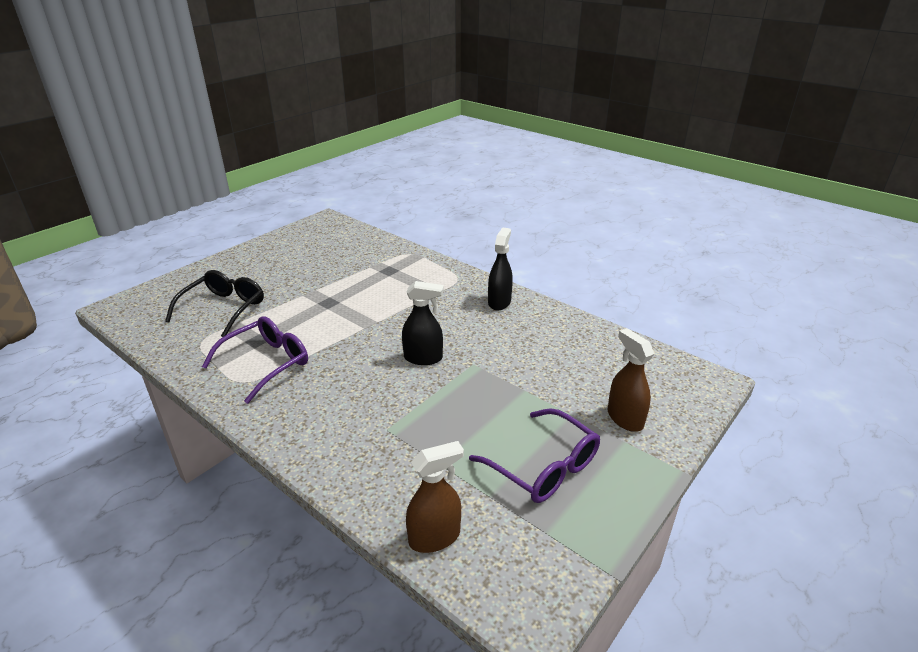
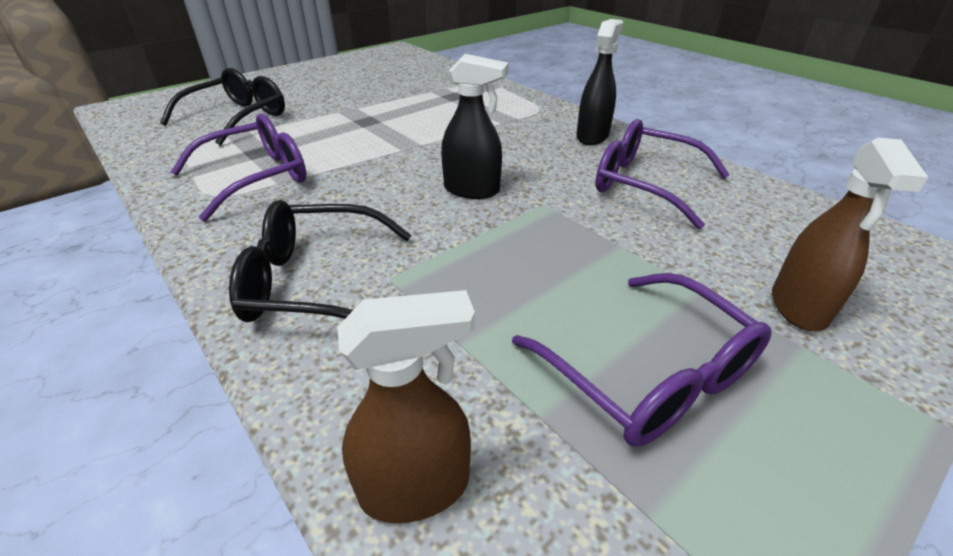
camera: 10 degrees right, 5 degrees up
brown spray bottle [608,328,654,432] -> brown spray bottle turned 150 degrees counterclockwise [772,138,928,331]
none -> black glasses [229,200,412,322]
none -> purple glasses [595,119,730,229]

